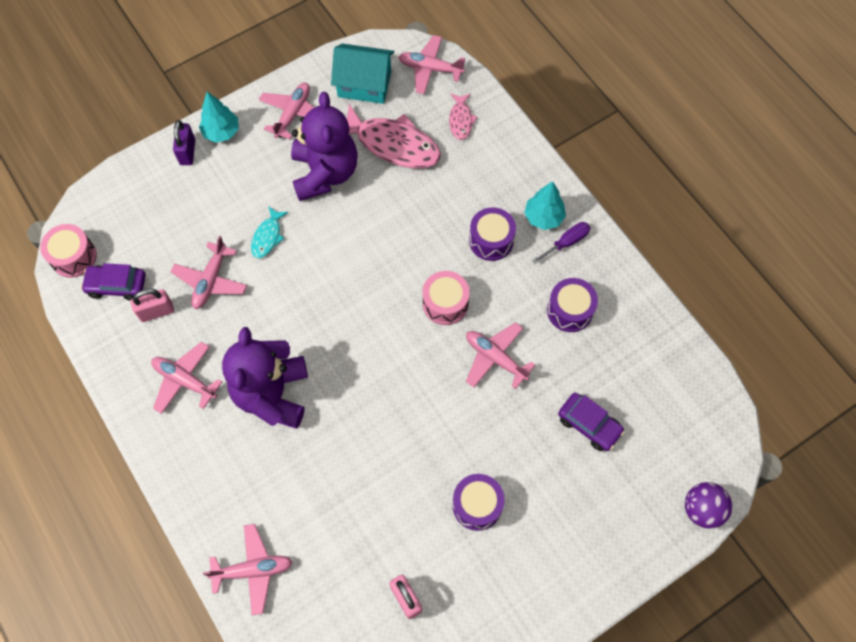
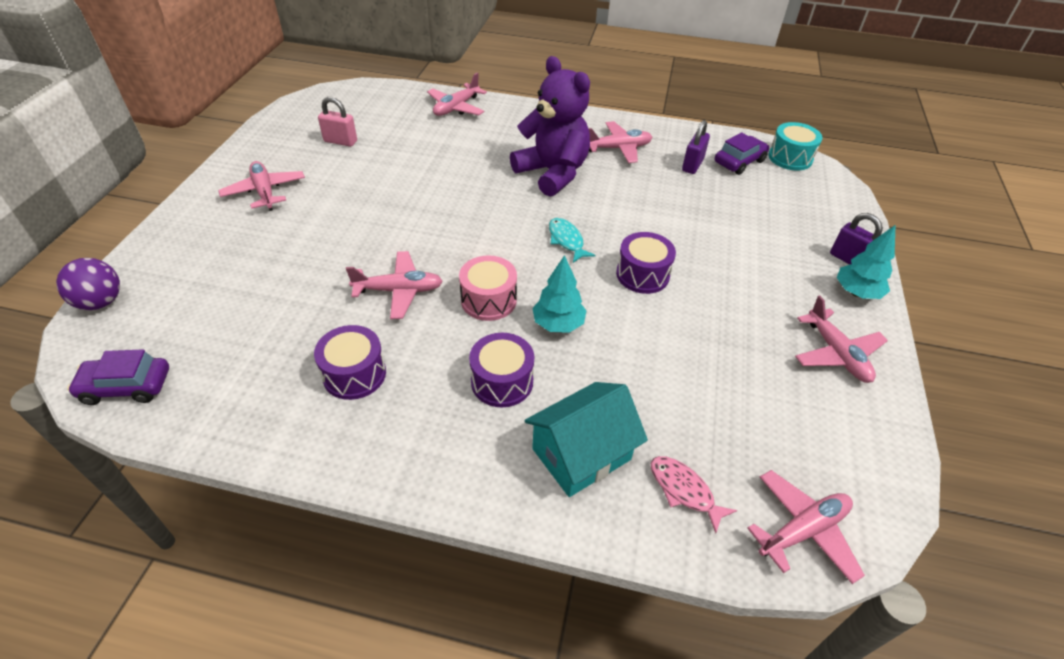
camera: 135 degrees right, 20 degrees down
pink drum [40,224,97,278] -> turquoise drum [768,122,822,171]
pink padlock [131,289,174,322] -> purple padlock [682,120,710,174]
pink plane [171,236,247,309] -> pink plane moved to [218,161,305,211]
turquoise fish [251,206,289,258] -> turquoise fish moved to [549,218,596,263]
purple teddy bear [291,92,358,201] -> none
turquoise house [331,43,394,104] -> turquoise house moved to [524,382,648,497]
pink fish [347,104,441,168] -> none
purple drum [452,474,505,531] -> purple drum moved to [616,232,676,294]
turquoise tree [524,181,566,230] -> turquoise tree moved to [532,255,587,333]
purple screwdriver [532,222,590,264] -> none
purple car [558,393,625,451] -> purple car moved to [67,349,169,405]

